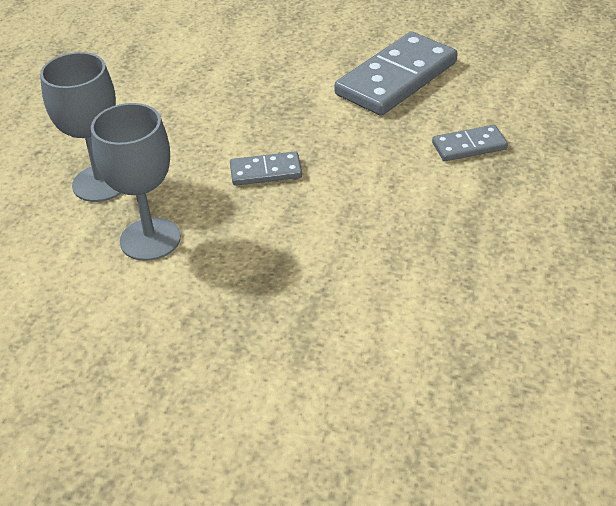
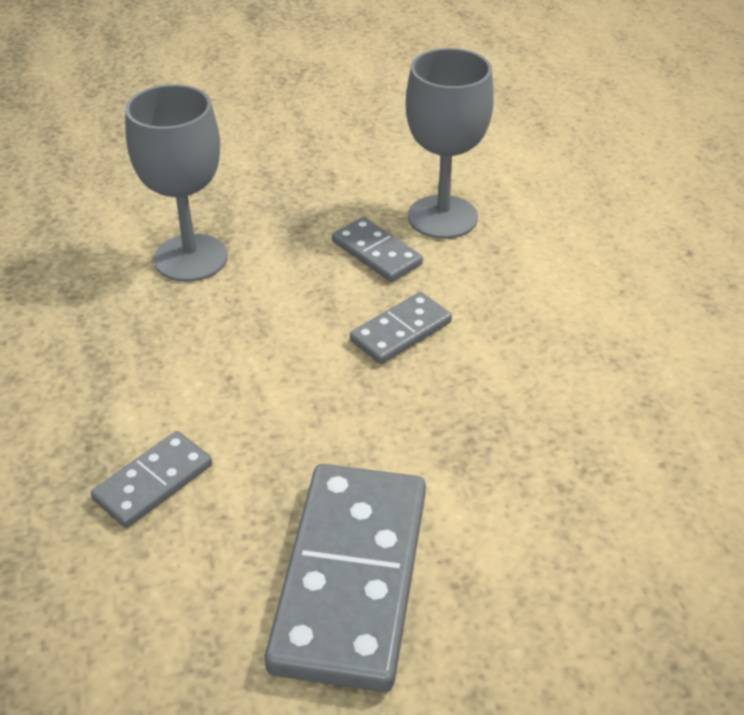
camera: 145 degrees right, 0 degrees up
grey goblet [40,52,121,202] -> grey goblet moved to [125,84,228,282]
none -> grey domino [332,217,423,282]

